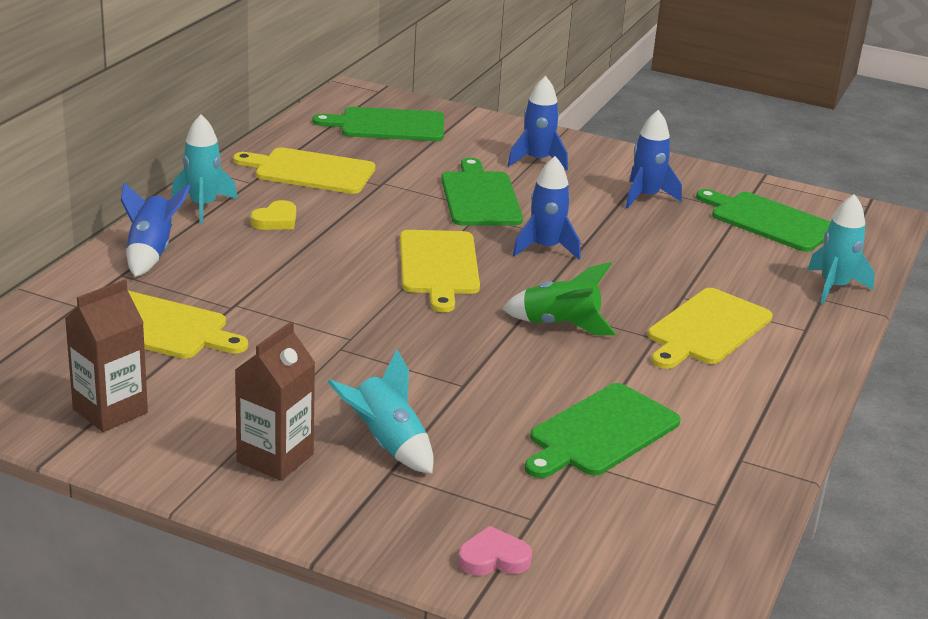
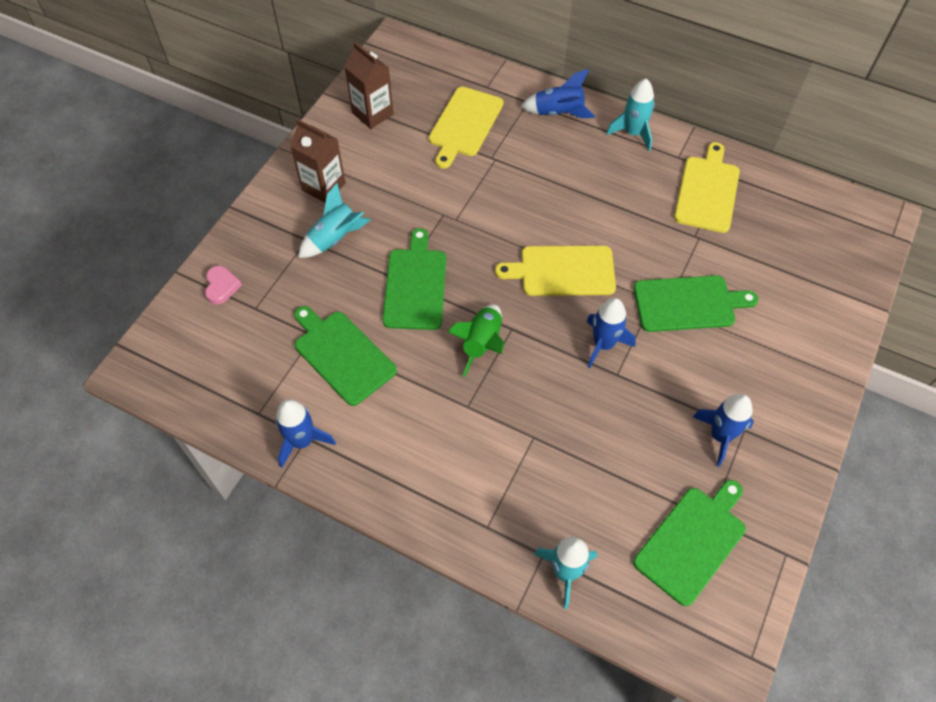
camera: 95 degrees right, 30 degrees up
yellow heart [250,200,296,230] -> none
green cutting board [312,107,444,141] -> green cutting board moved to [382,228,446,330]
blue rocket [507,76,568,170] -> blue rocket moved to [276,399,336,468]
yellow cutting board [648,288,773,369] -> none

